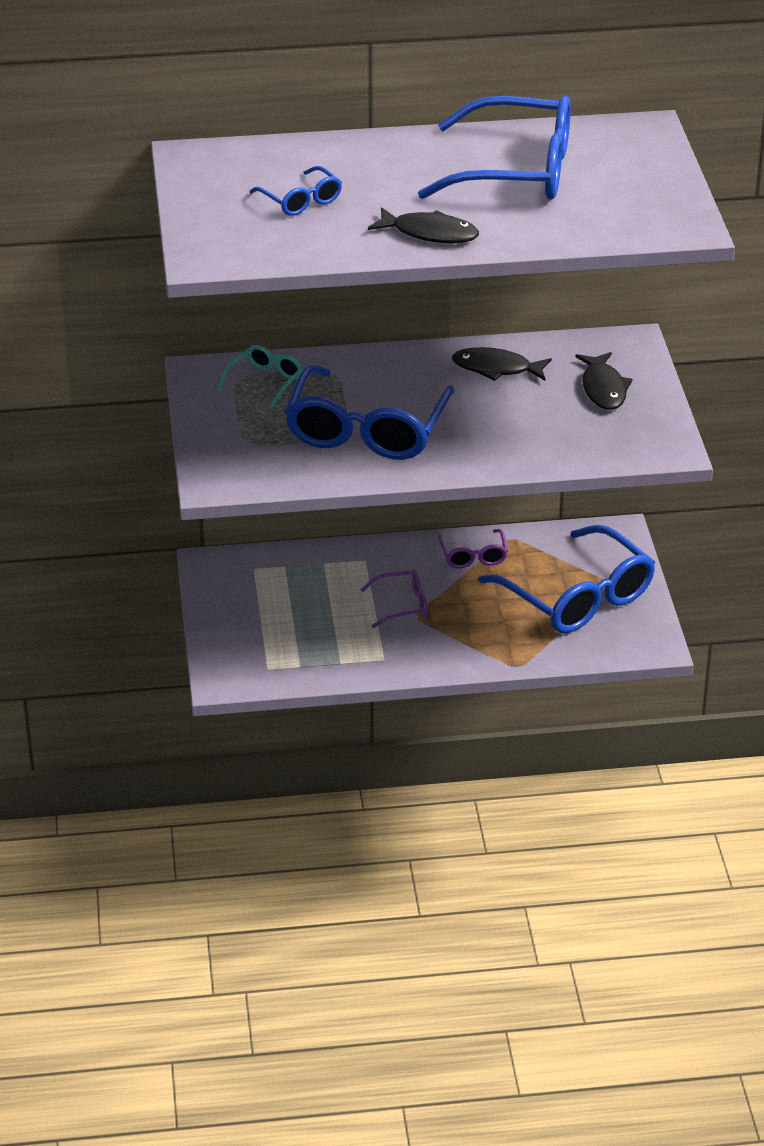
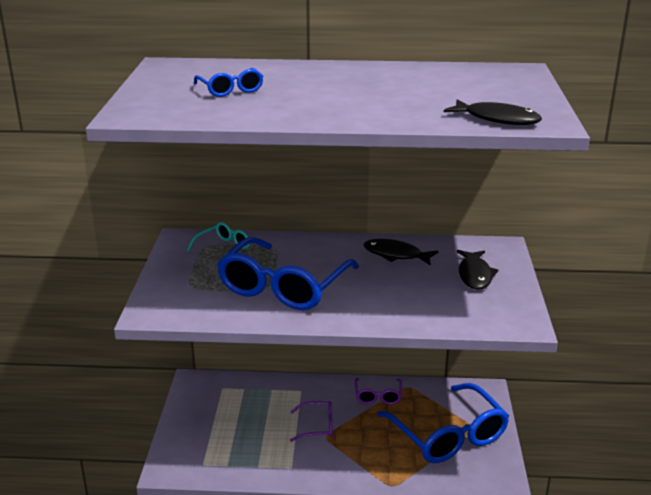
camera: 10 degrees right, 10 degrees down
black fish [368,207,479,243] -> black fish moved to [444,100,542,125]
blue glasses [418,95,571,200] -> none

